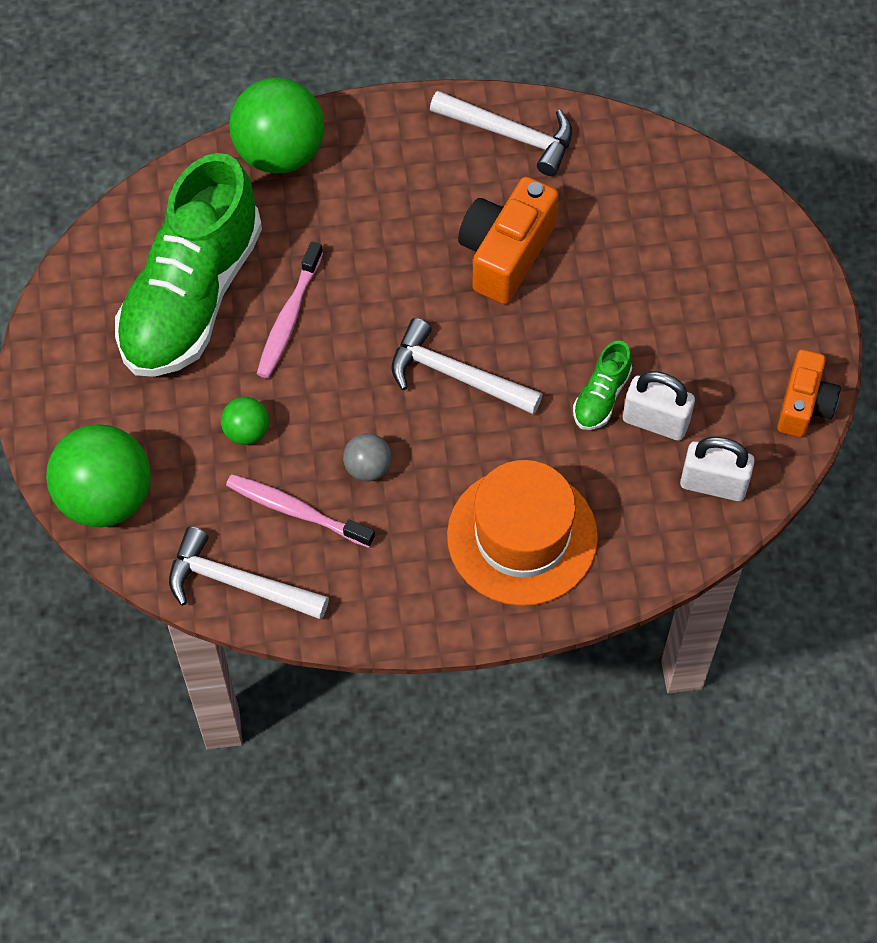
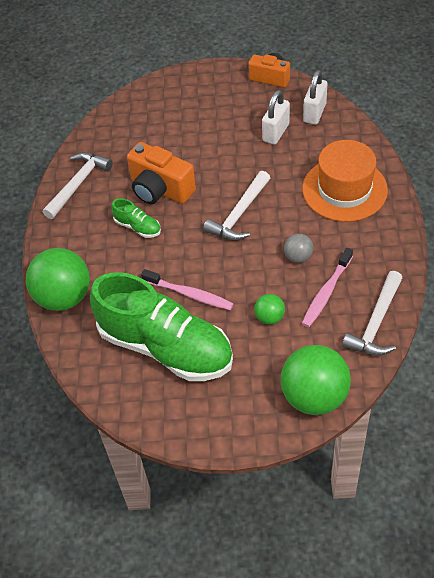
camera: 80 degrees left, 10 degrees down
green shoe [573,340,632,430] -> green shoe moved to [111,198,161,238]

